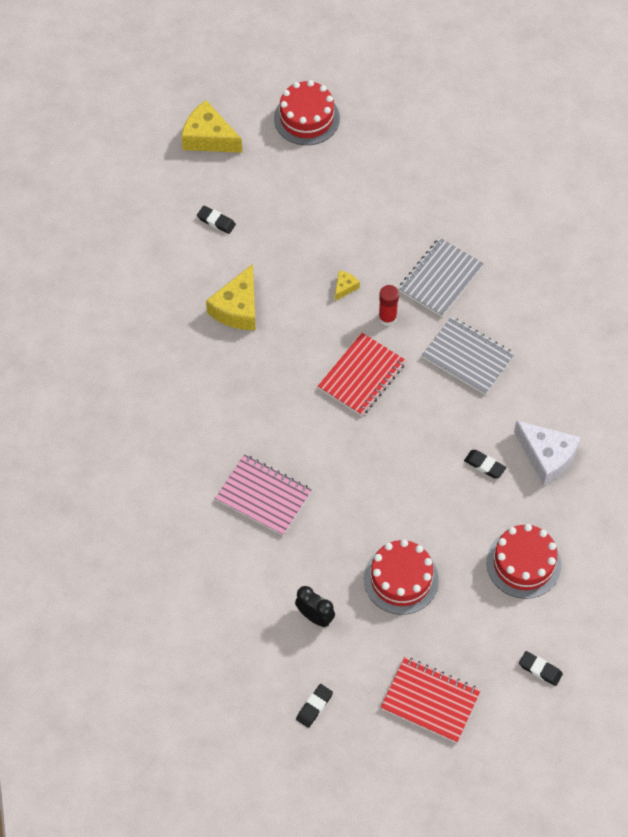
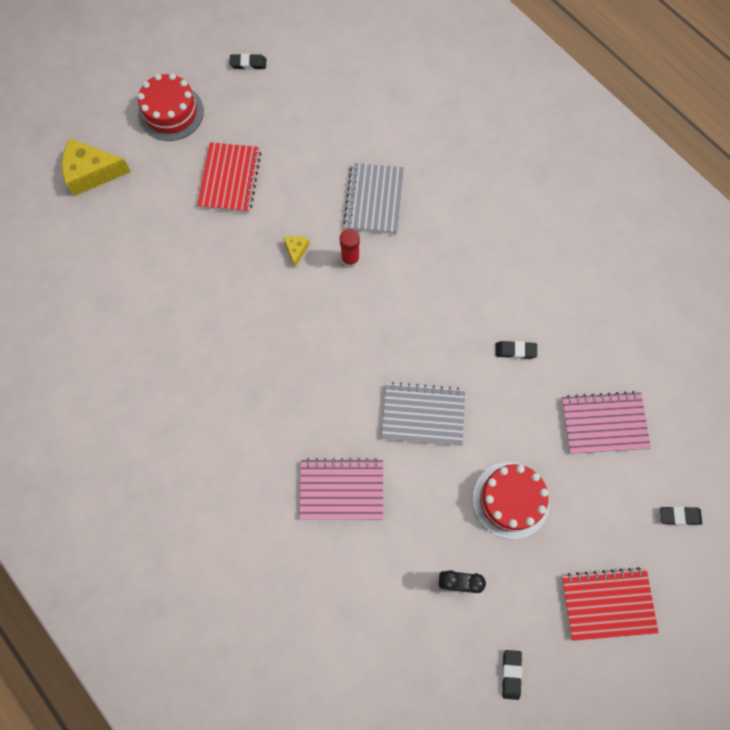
camera: 30 degrees left, 10 degrees up
black eraser [197,206,236,234] -> black eraser moved to [229,54,266,70]
yellow cheese [206,264,256,330] -> none
red notebook [318,333,406,416] -> red notebook moved to [197,142,262,213]
grey notebook [422,317,515,395] -> grey notebook moved to [381,382,465,446]
red cake [486,524,561,599] -> pink notebook [561,391,651,454]
white cheese [514,420,580,485] -> none

